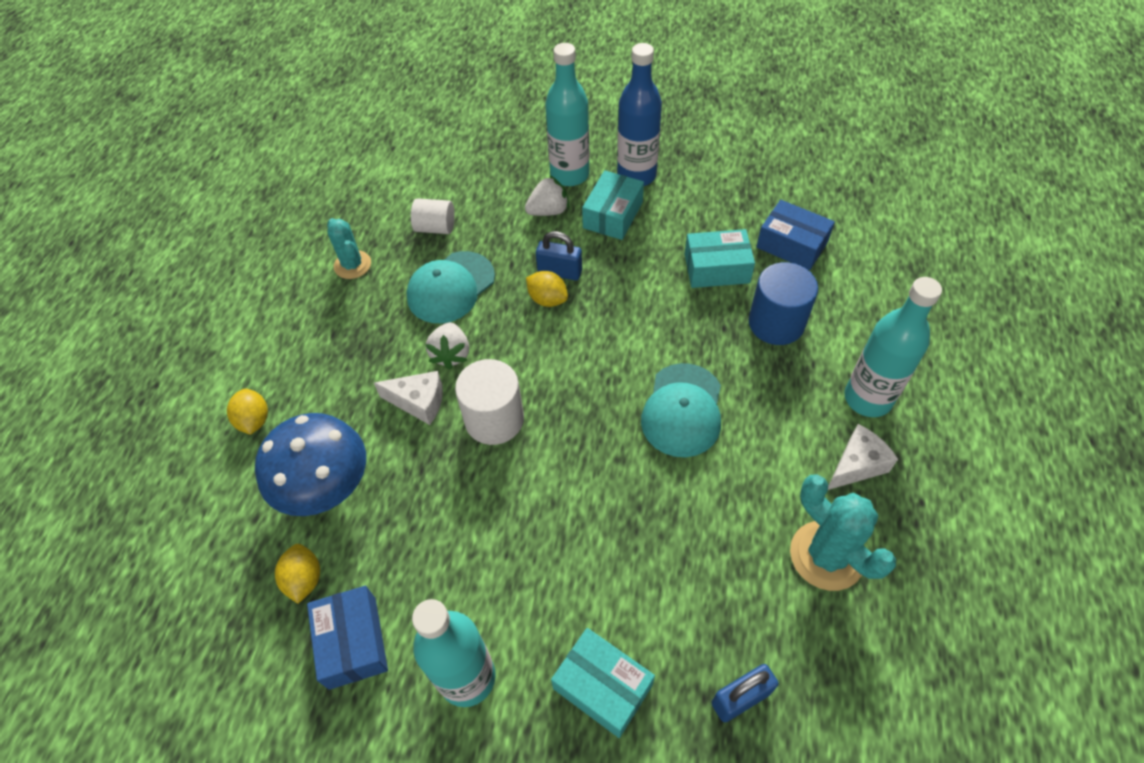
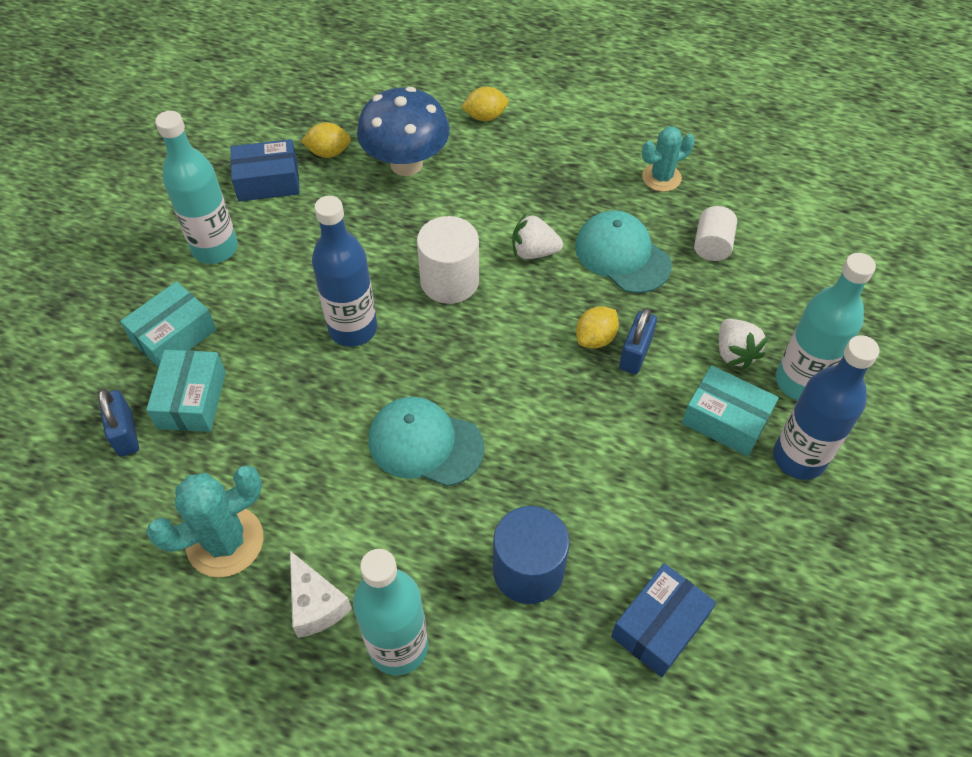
camera: 95 degrees right, 0 degrees up
white cheese [374,371,443,425] -> none
turquoise box [685,229,755,288] -> turquoise box moved to [146,350,226,432]
none -> blue bottle [312,196,377,347]

